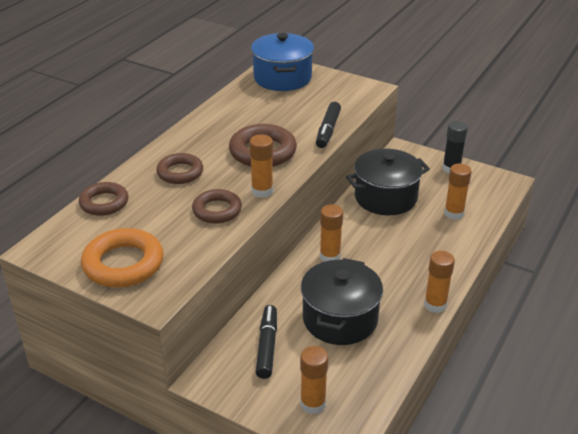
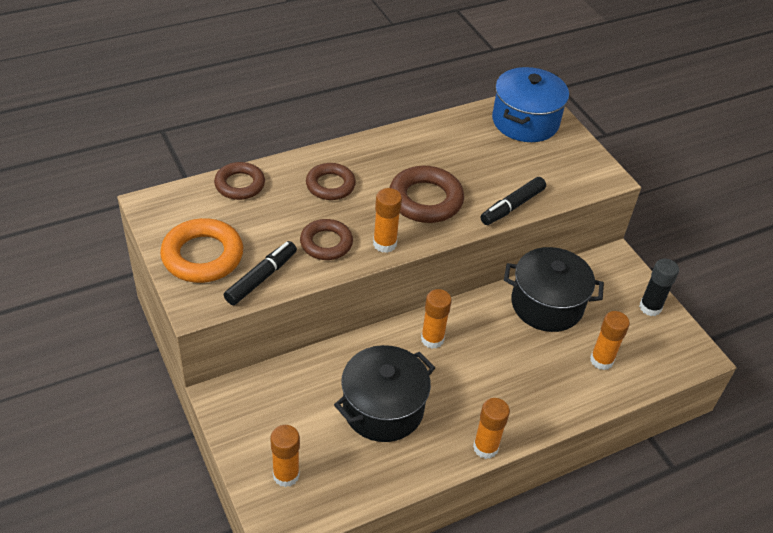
camera: 30 degrees right, 10 degrees up
black marker [256,305,277,379] -> black marker moved to [224,241,297,305]

